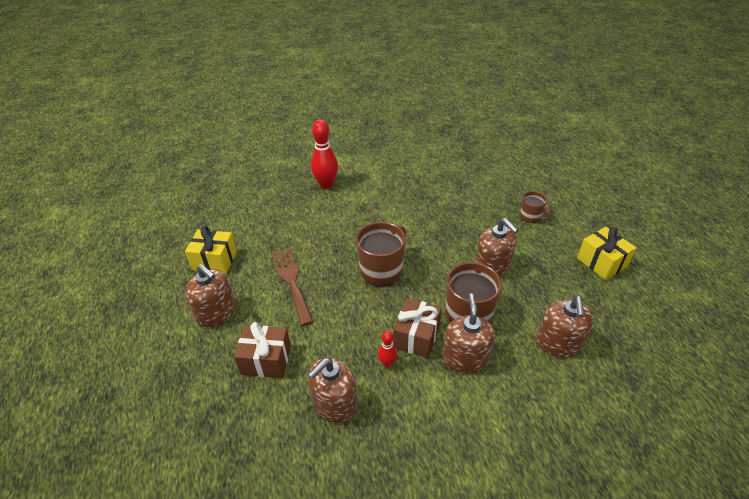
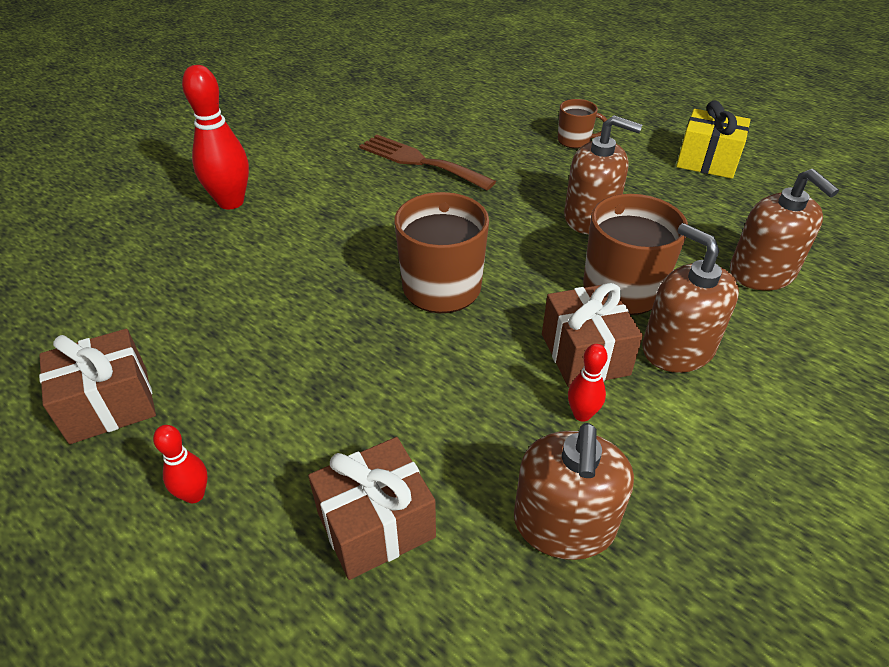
camera: 35 degrees left, 0 degrees up
yellow gift [185,226,237,274] -> brown gift [39,329,156,444]
brown soap dispenser [185,264,236,327] -> red bowling pin [153,425,208,503]
brown fork [272,248,313,326] -> brown fork moved to [359,135,496,190]

